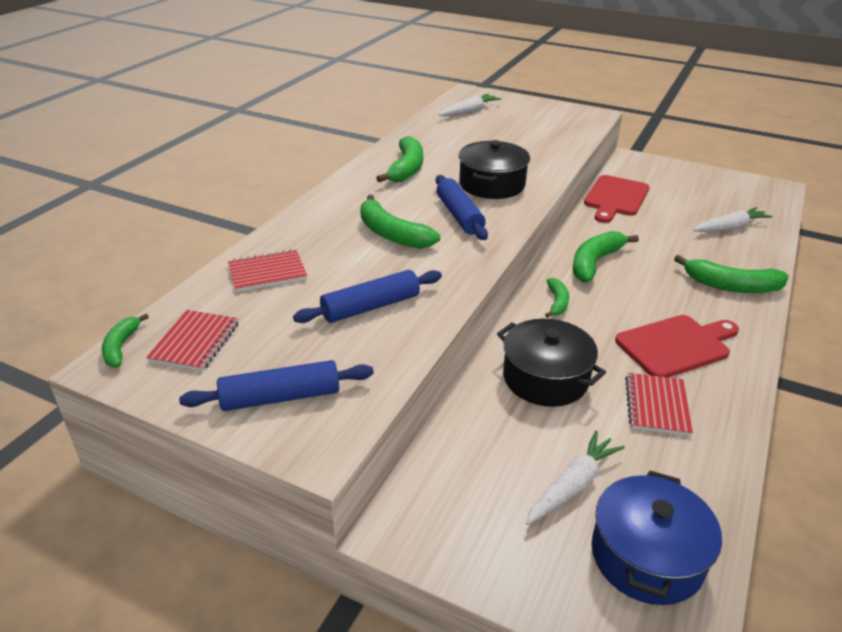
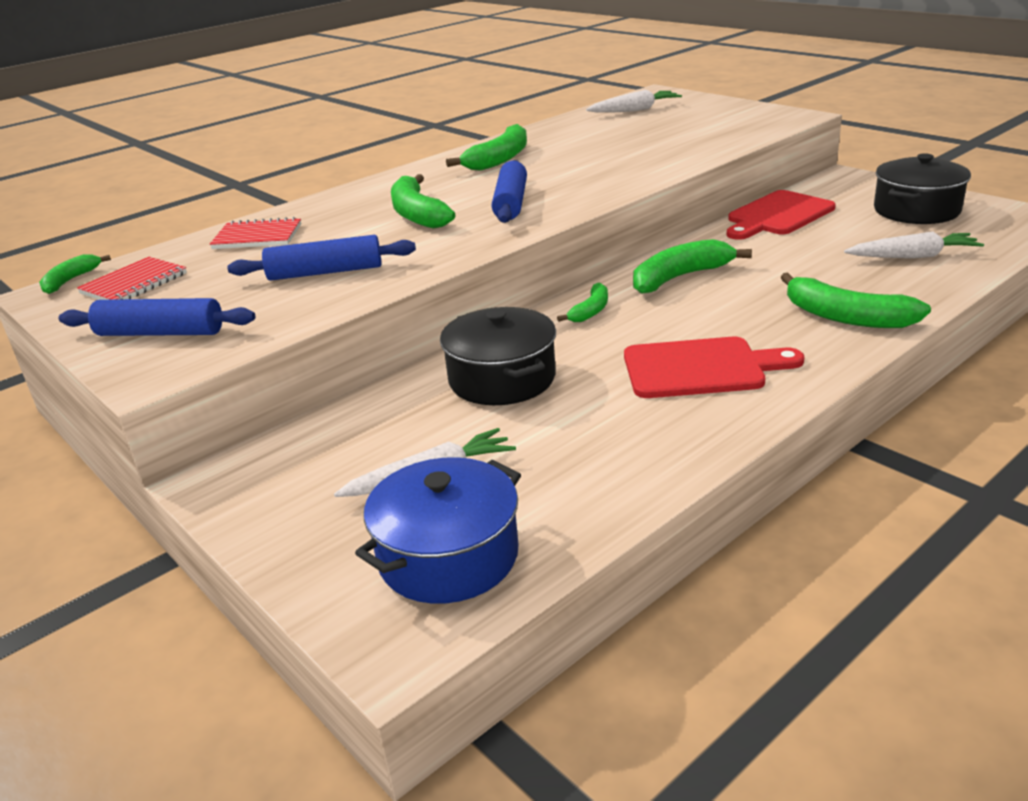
camera: 25 degrees right, 5 degrees down
black pot [459,140,530,199] -> black pot moved to [874,153,971,224]
red notebook [625,373,693,436] -> none

